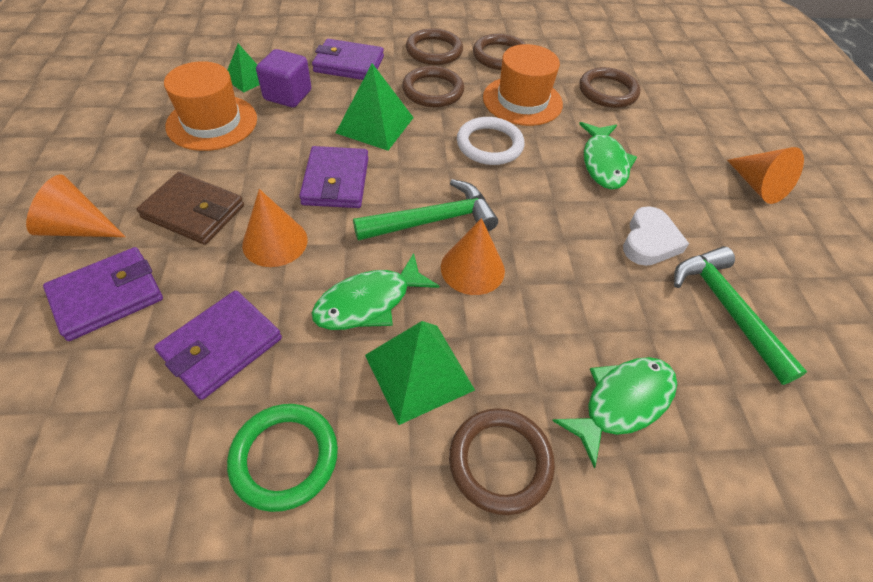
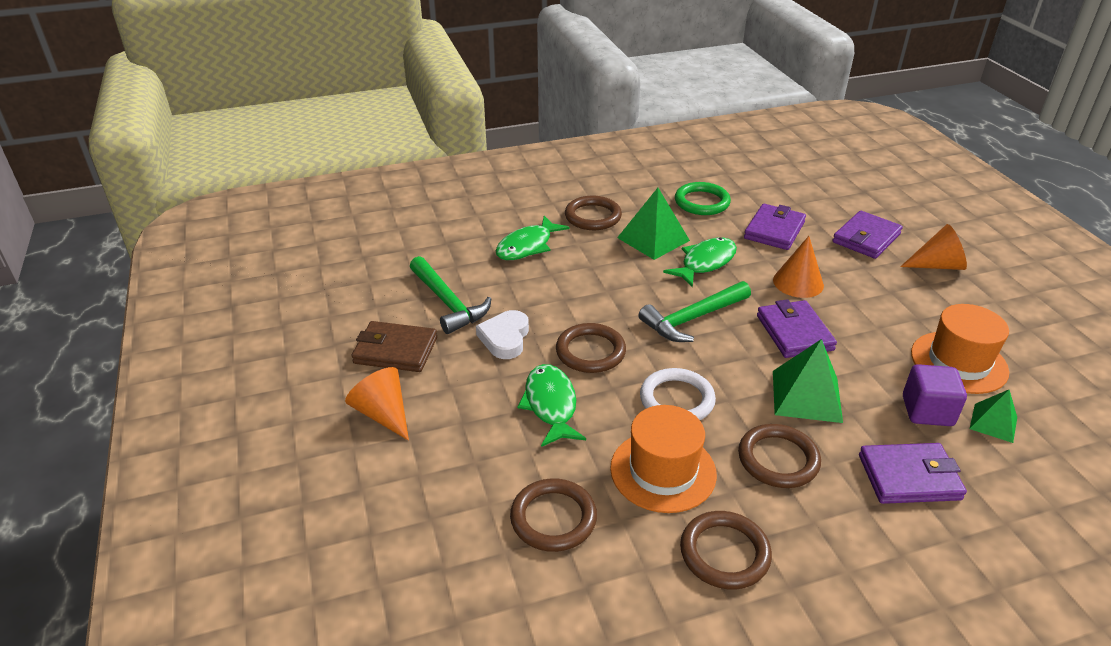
camera: 170 degrees right, 15 degrees down
brown wallet [136,172,244,245] -> brown wallet moved to [352,321,437,372]
brown ring [406,28,463,65] -> brown ring moved to [556,323,626,373]
orange cone [441,218,505,295] -> none

